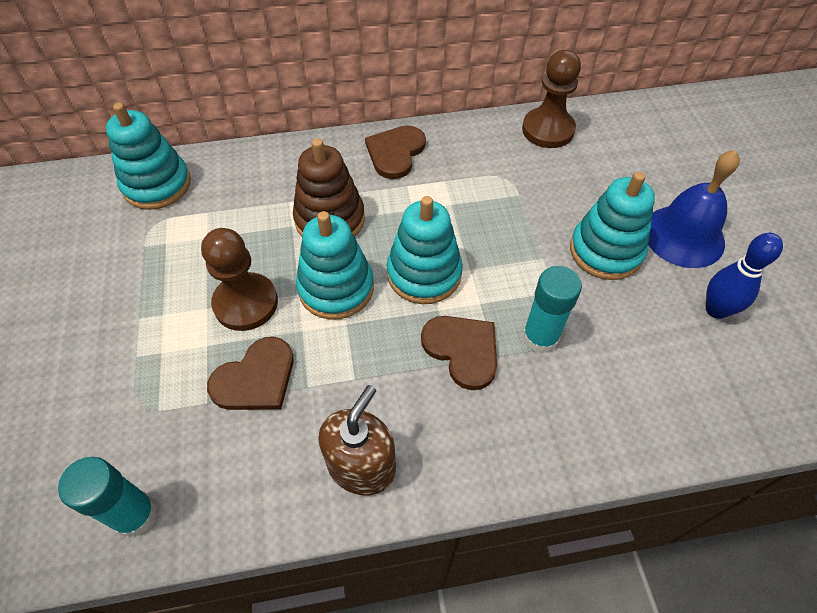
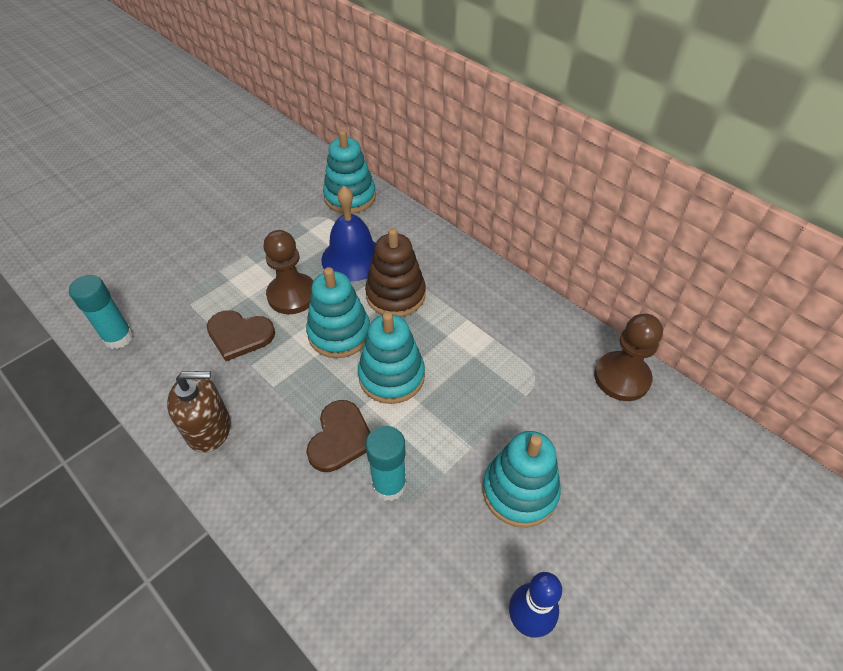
camera: 55 degrees right, 5 degrees down
brown heart [365,125,426,179] -> none
blue bell [648,150,740,268] -> blue bell moved to [322,186,376,282]

